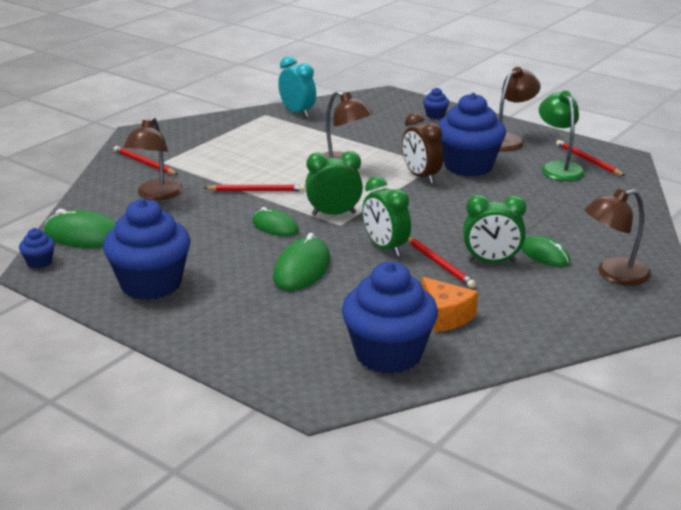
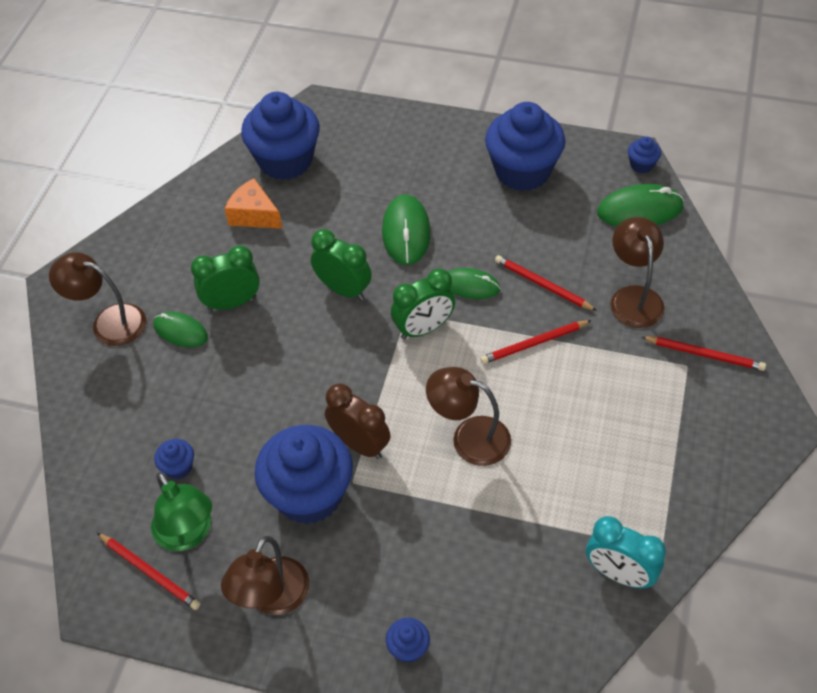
camera: 160 degrees right, 25 degrees up
red pencil [408,237,476,288] -> red pencil moved to [495,255,597,311]
brown lamp [585,189,651,285] -> brown lamp turned 120 degrees counterclockwise [49,252,146,346]
none -> blue cupcake [154,439,194,480]

